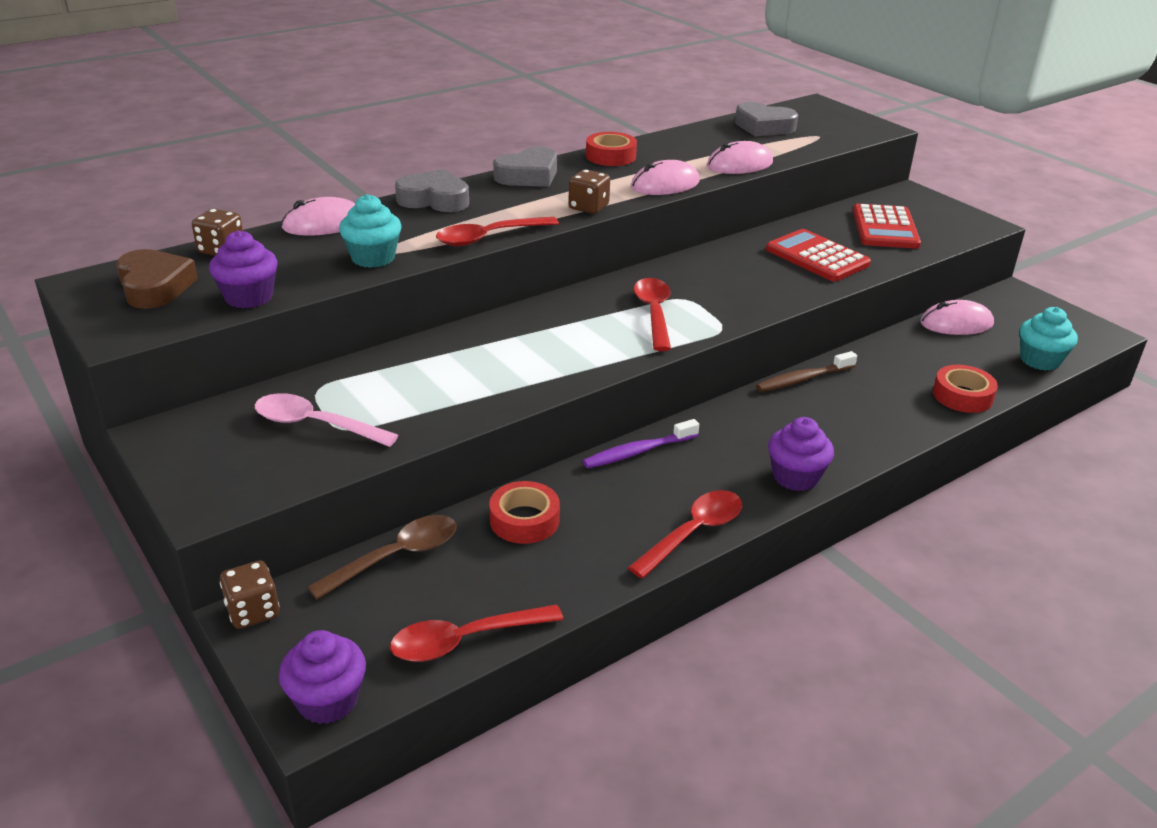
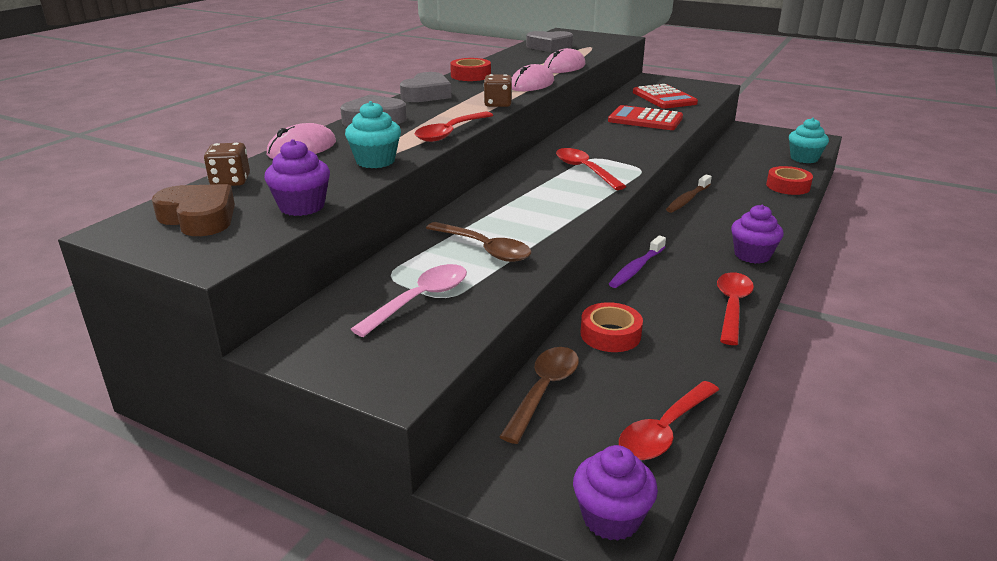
camera: 25 degrees left, 5 degrees down
brown dice [220,560,279,629] -> none
pink spoon [255,393,399,447] -> pink spoon turned 135 degrees clockwise [351,264,467,337]
pink mouse [920,300,994,335] -> none
none -> brown spoon [426,222,531,262]

